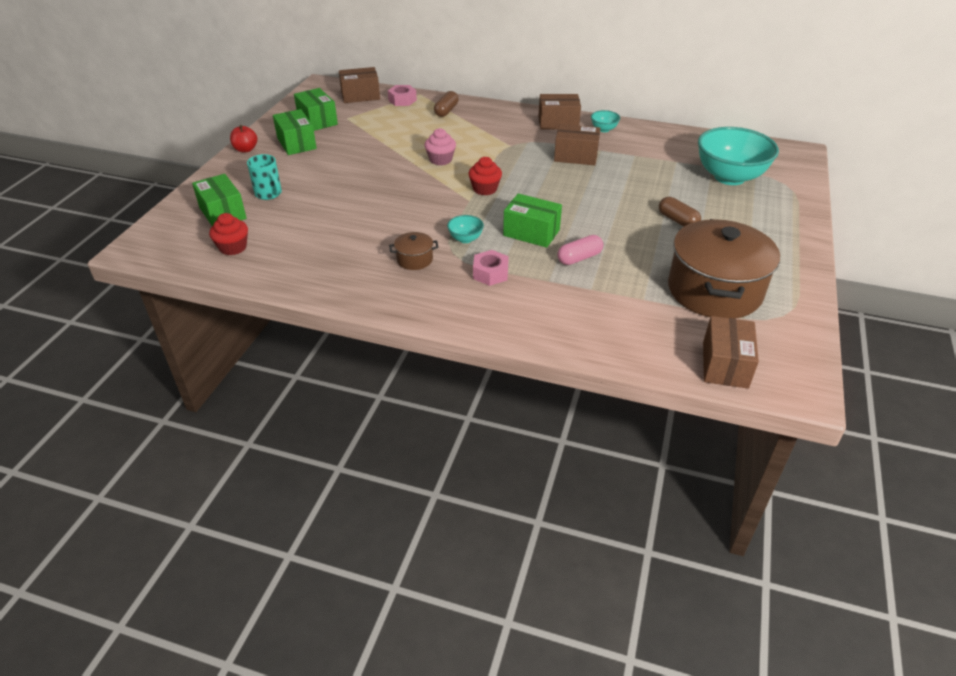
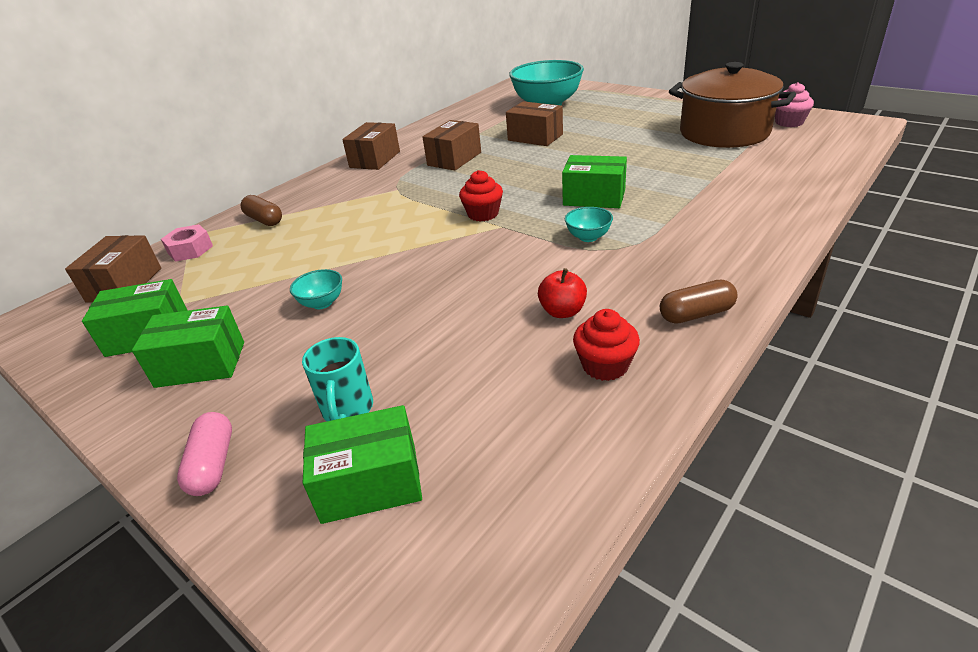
camera: 65 degrees left, 5 degrees down
red cupcake [209,213,248,255] -> red cupcake moved to [573,309,640,381]
red apple [230,125,257,152] -> red apple moved to [538,268,587,318]
turquoise mug [247,154,282,200] -> turquoise mug turned 105 degrees clockwise [302,337,373,421]
brown pot [389,232,438,270] -> none
pink cupcake [424,128,456,165] -> pink cupcake moved to [775,82,814,127]
pink nut [473,250,509,286] -> none
green box [503,193,562,248] -> green box turned 60 degrees clockwise [562,155,627,208]
pink capsule [557,235,603,265] -> pink capsule moved to [177,412,232,496]
turquoise bowl [591,110,620,132] -> turquoise bowl moved to [290,269,342,309]
brown capsule [659,197,701,227] -> brown capsule moved to [660,280,738,324]
brown box [703,316,759,389] -> brown box moved to [506,101,563,146]

